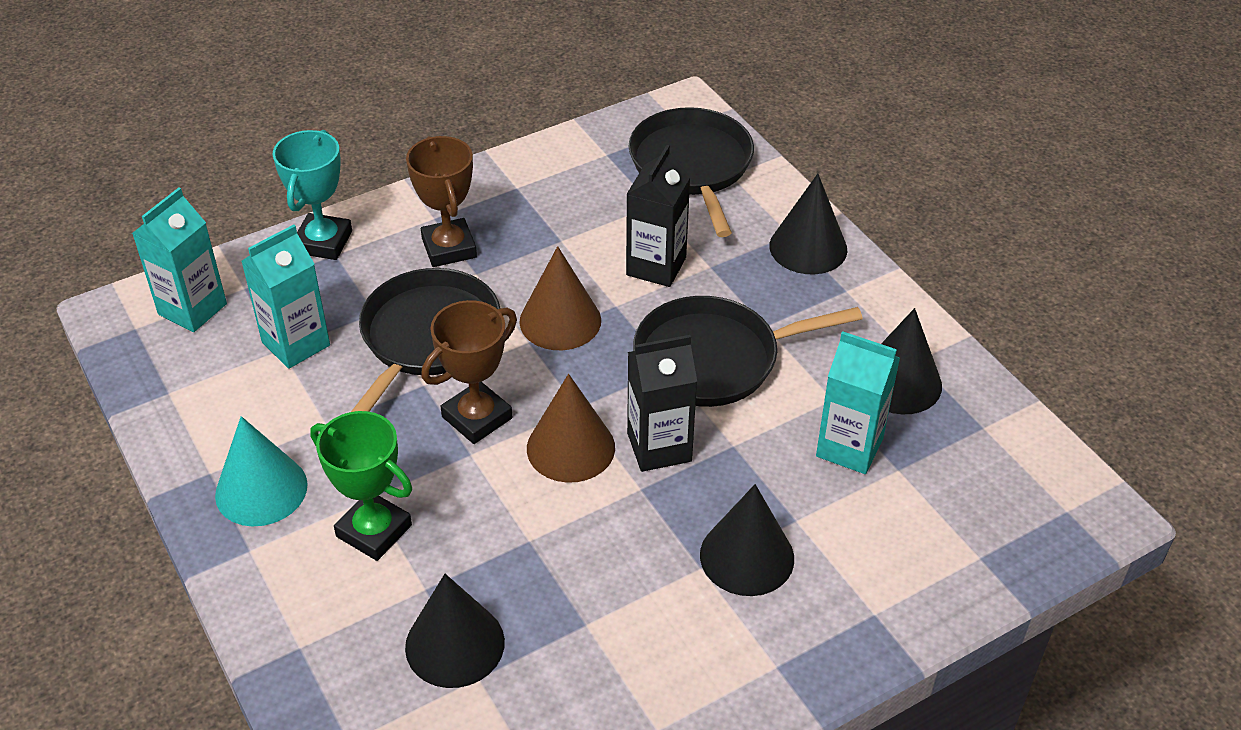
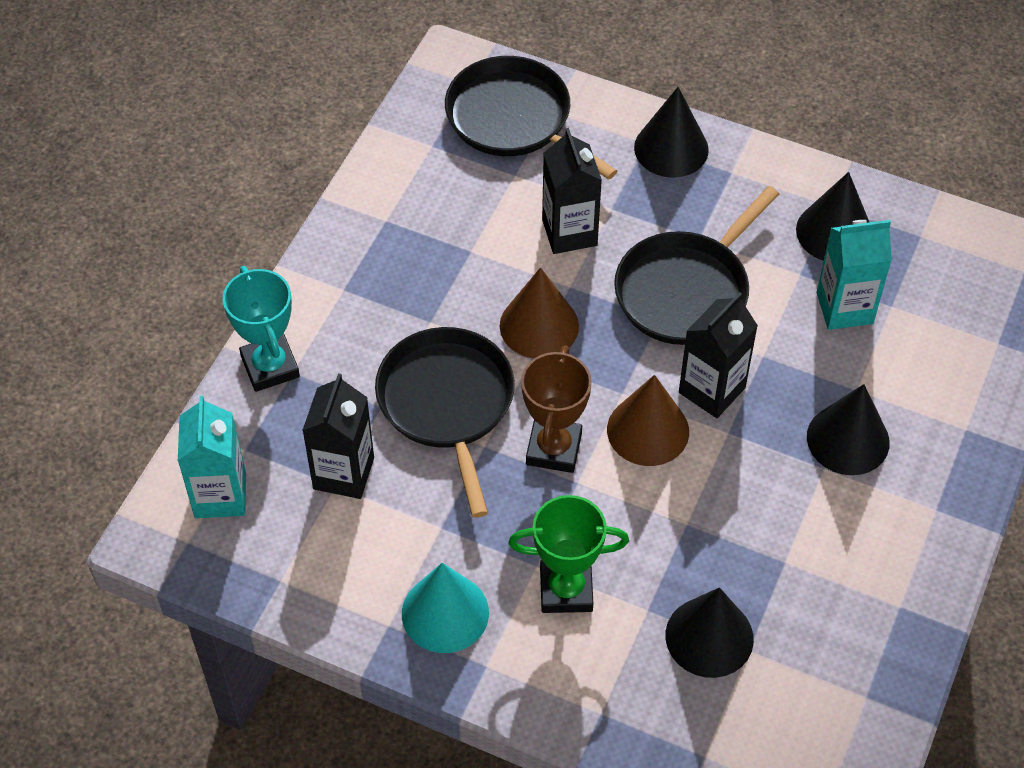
camera: 35 degrees left, 10 degrees up
turquoise carton [241,224,330,369] -> black carton [302,373,374,499]
brown trophy [406,136,477,267] -> none

